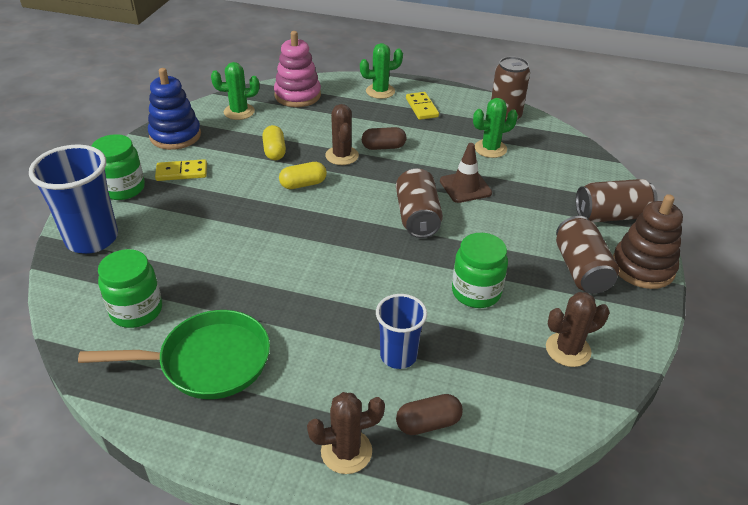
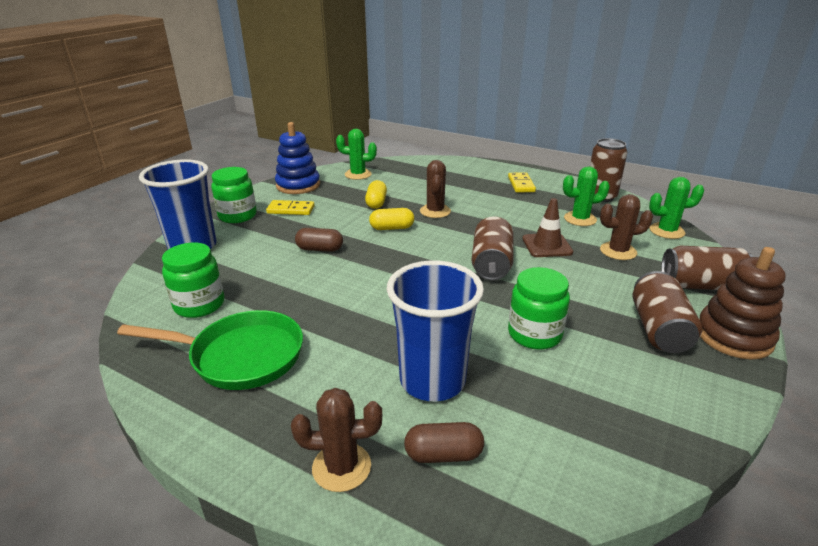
camera: 15 degrees right, 10 degrees down
pink stacking toy [274,31,321,107] -> none
green cactus [360,43,403,99] -> green cactus moved to [649,177,704,239]
brown capsule [362,127,406,150] -> brown capsule moved to [295,228,343,252]
blue cup [376,294,427,369] -> blue cup [387,260,484,401], size x1.63
brown cactus [546,292,610,367] -> brown cactus moved to [600,194,653,260]

